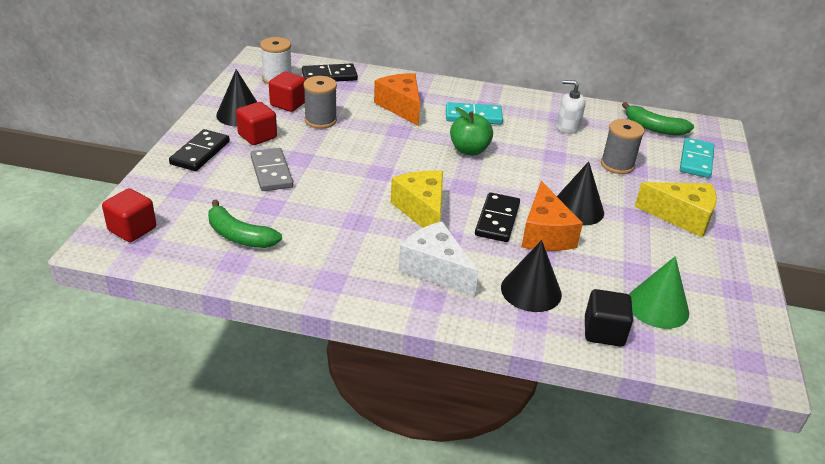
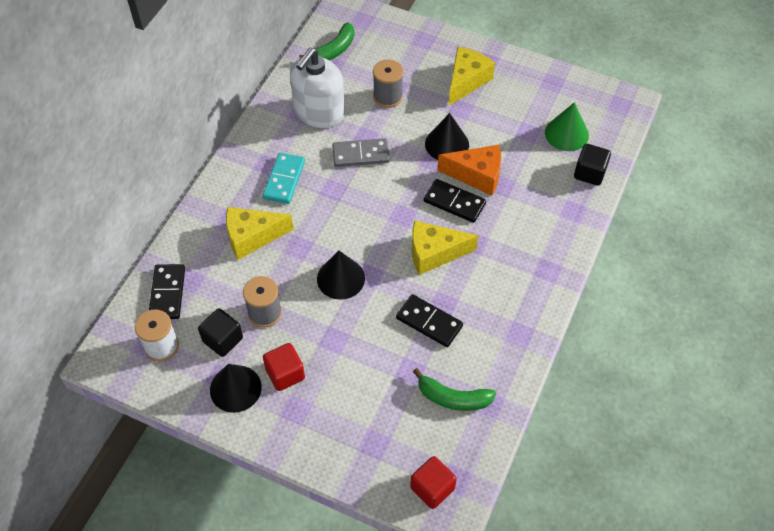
camera: 75 degrees left, 20 degrees up
black domino [169,129,230,171] -> black domino moved to [396,294,463,347]
green banana [208,199,282,248] -> green banana turned 60 degrees clockwise [413,368,496,411]
grey domino [251,148,293,191] -> grey domino moved to [332,138,390,167]
red cube [269,72,306,112] -> black cube [198,308,243,357]
orange cheese [374,73,420,126] -> yellow cheese [226,207,294,260]
white cheese [399,221,479,297] -> none
green apple [450,107,493,155] -> none
black cone [501,240,562,312] -> black cone moved to [317,251,365,300]
white soap dispenser [557,80,585,134] -> white soap dispenser [290,48,345,128], size x1.91
turquoise domino [680,138,714,178] -> none

